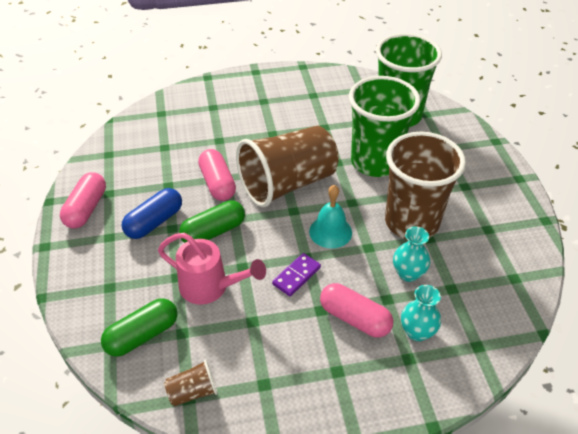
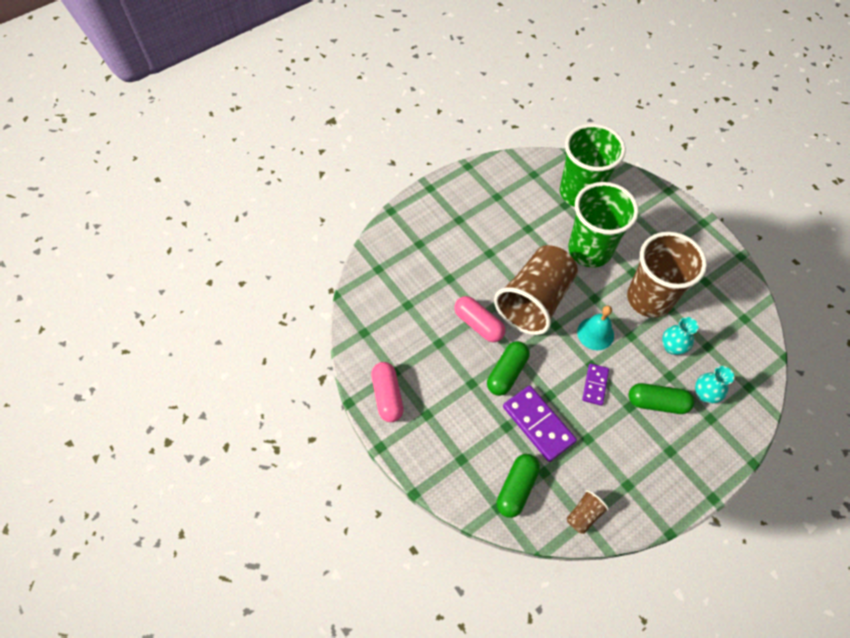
camera: 25 degrees left, 15 degrees up
blue capsule [122,188,182,239] -> none
pink watering can [158,233,266,305] -> purple domino [503,385,577,462]
pink capsule [320,283,393,338] -> green capsule [629,383,694,414]

